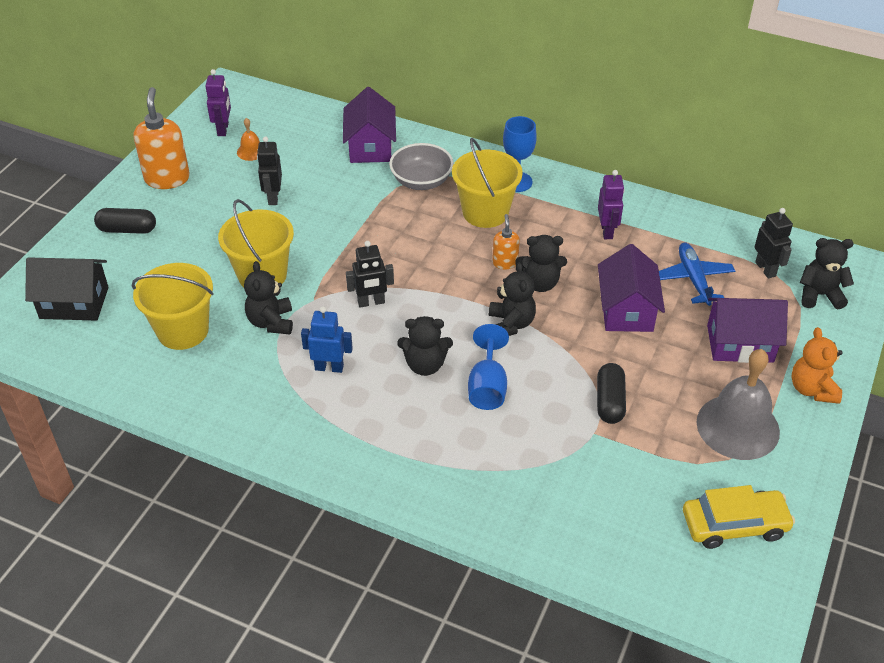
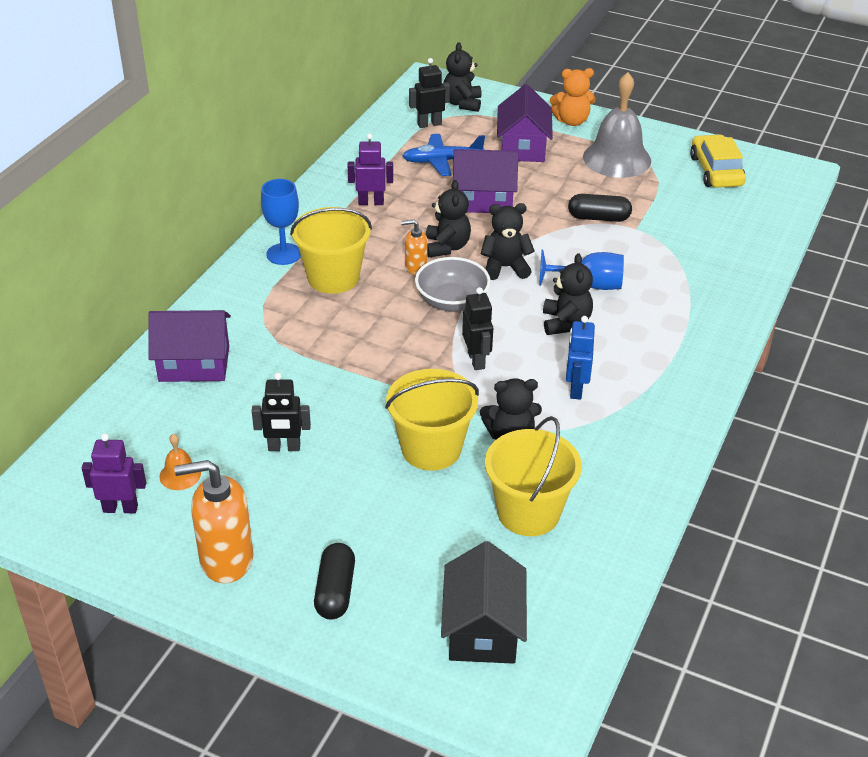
camera: 90 degrees left, 5 degrees down
grey bowl [389,143,454,190] -> grey bowl moved to [415,257,491,311]

